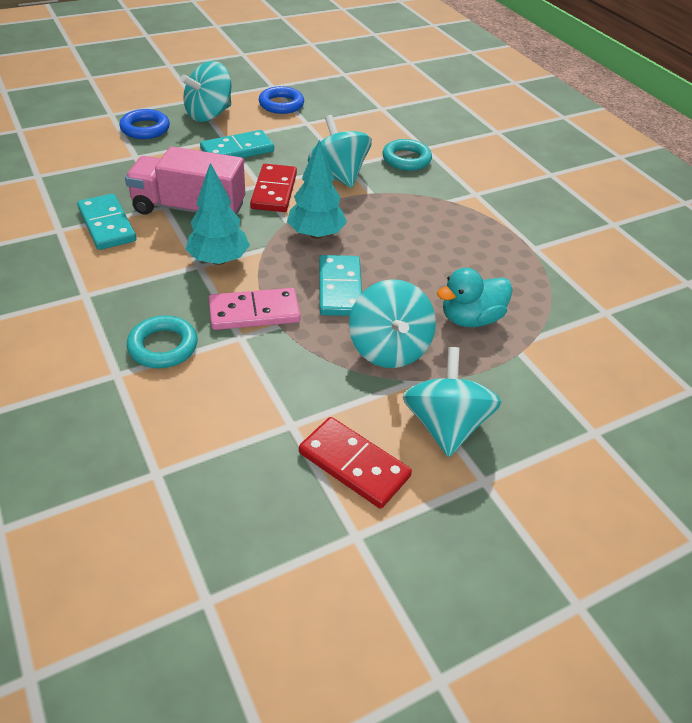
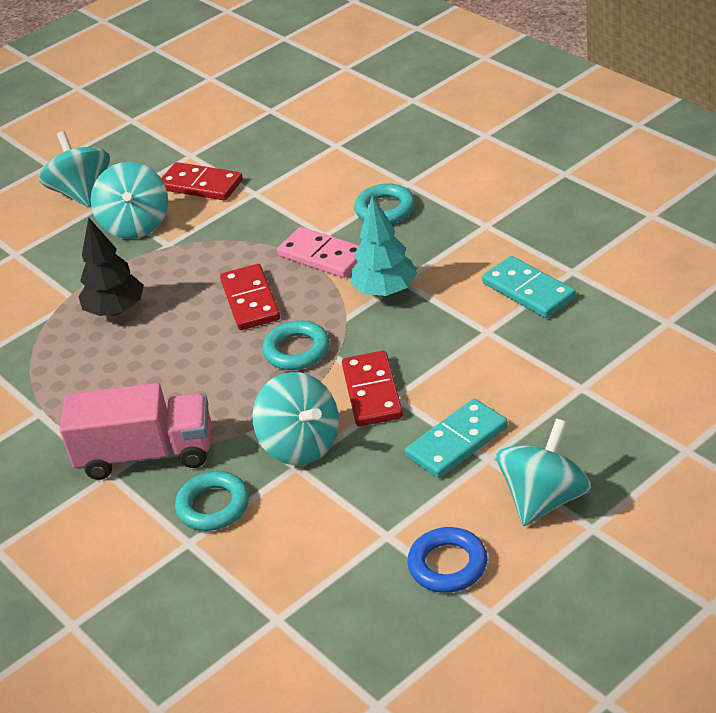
camera: 175 degrees right, 5 degrees down
blue ring [119,109,170,139] -> none
pink truck [125,146,245,215] -> pink truck moved to [60,383,211,480]
pink domino [209,288,301,330] -> pink domino turned 60 degrees clockwise [277,227,359,278]
turquoise tree [287,140,347,239] -> turquoise ring [263,321,329,370]
turquoise domino [319,255,362,316] -> red domino [220,264,280,330]
turquoise spinning top [349,279,436,368] -> turquoise spinning top moved to [39,131,110,207]
turquoise duck [437,268,513,327] -> black tree [79,217,144,316]

